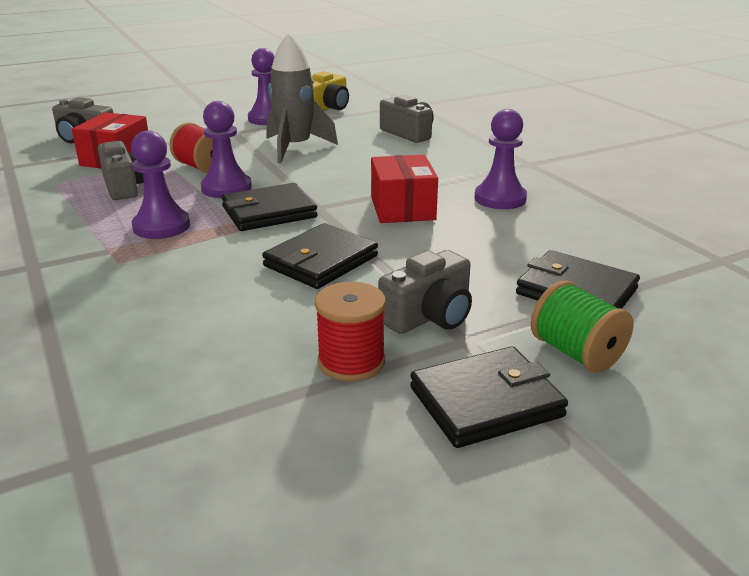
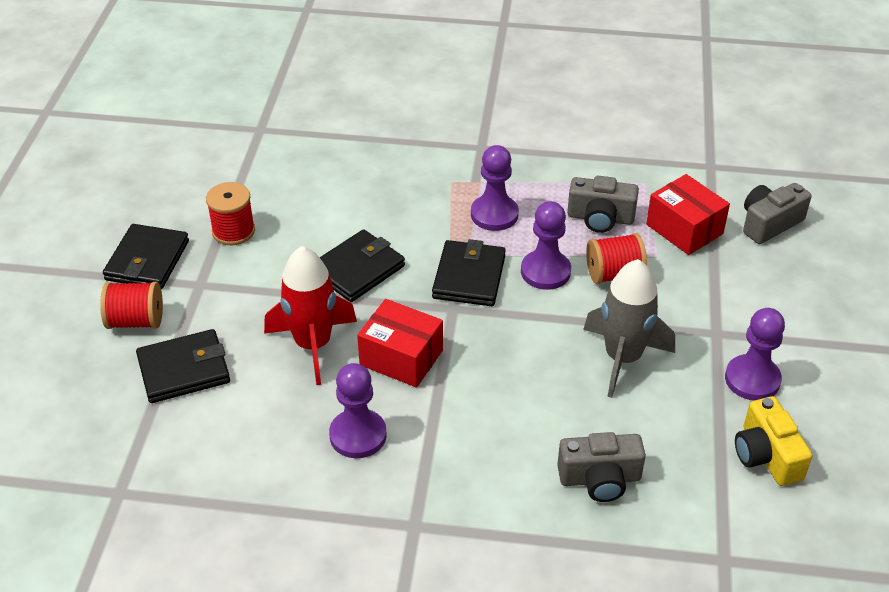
camera: 125 degrees right, 15 degrees up
black wallet [262,223,378,289] -> black wallet turned 60 degrees clockwise [320,229,405,302]
grey camera [378,250,472,334] -> none
green spool [531,280,634,373] -> red spool [100,282,163,329]
none -> red rocket [264,246,357,385]

